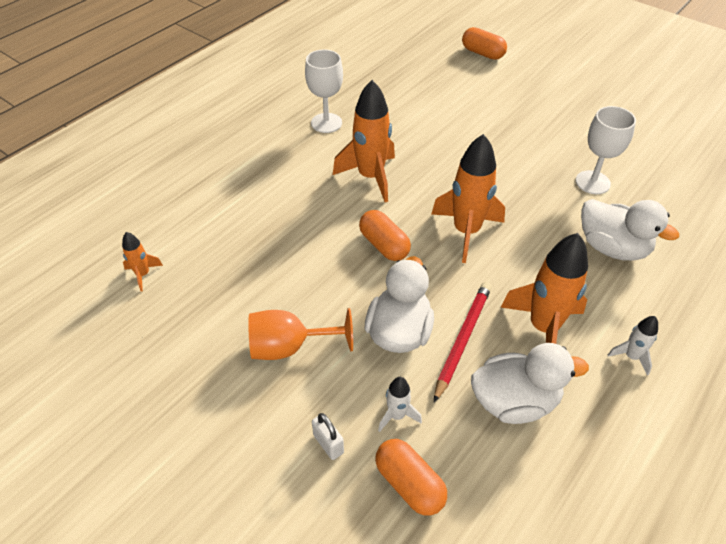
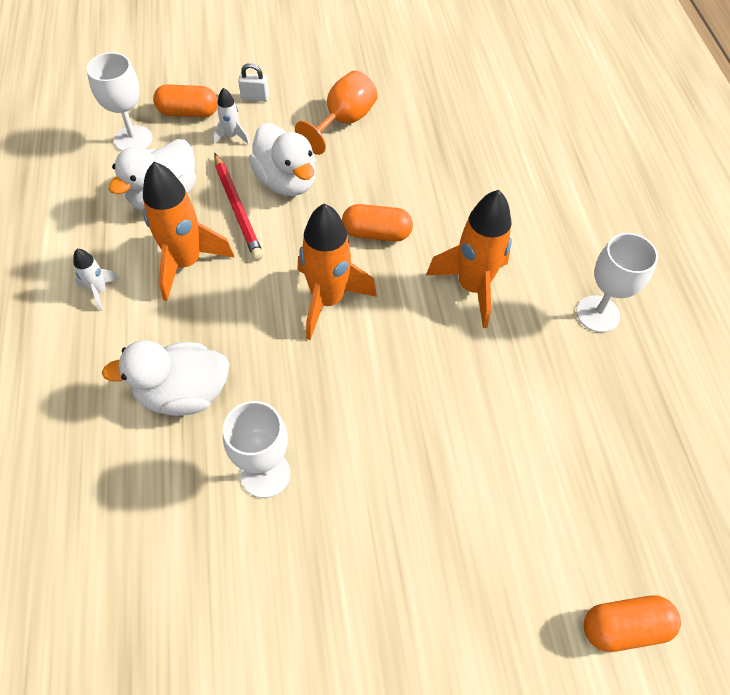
camera: 130 degrees right, 10 degrees up
orange rocket [122,232,163,291] -> none
none -> white goblet [86,52,152,151]

